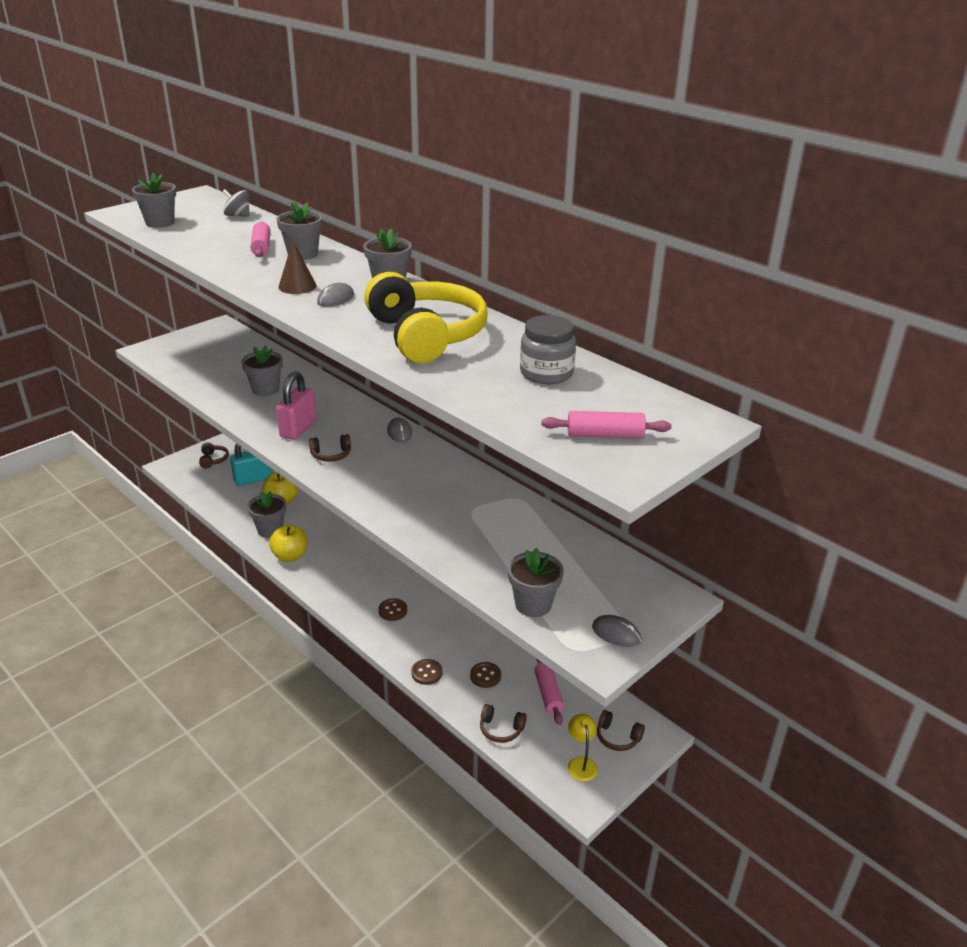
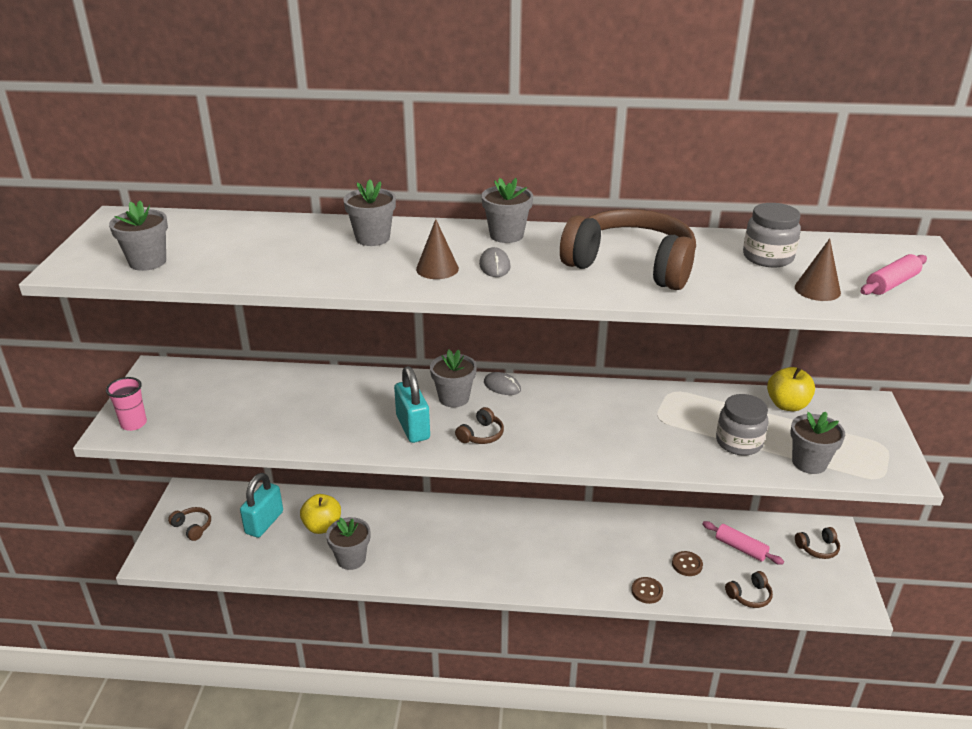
camera: 40 degrees left, 0 degrees up
grey spinning top [222,189,250,217] -> none
grey flower pot [241,345,283,396] -> grey flower pot moved to [430,349,477,407]
pink rolling pin [250,222,270,257] -> none
yellow apple [269,525,308,562] -> yellow apple moved to [767,367,815,411]
pink padlock [276,371,316,440] -> turquoise padlock [394,366,430,443]
yellow headphones [364,272,487,363] -> brown headphones [560,209,696,290]
brown button [378,598,407,621] -> none
yellow lamp [568,714,598,782] -> none
grey mouse [592,615,641,647] -> none
none -> pink cup [106,377,147,431]
none -> grey jar [716,394,769,455]
none -> brown cone [795,238,841,301]

